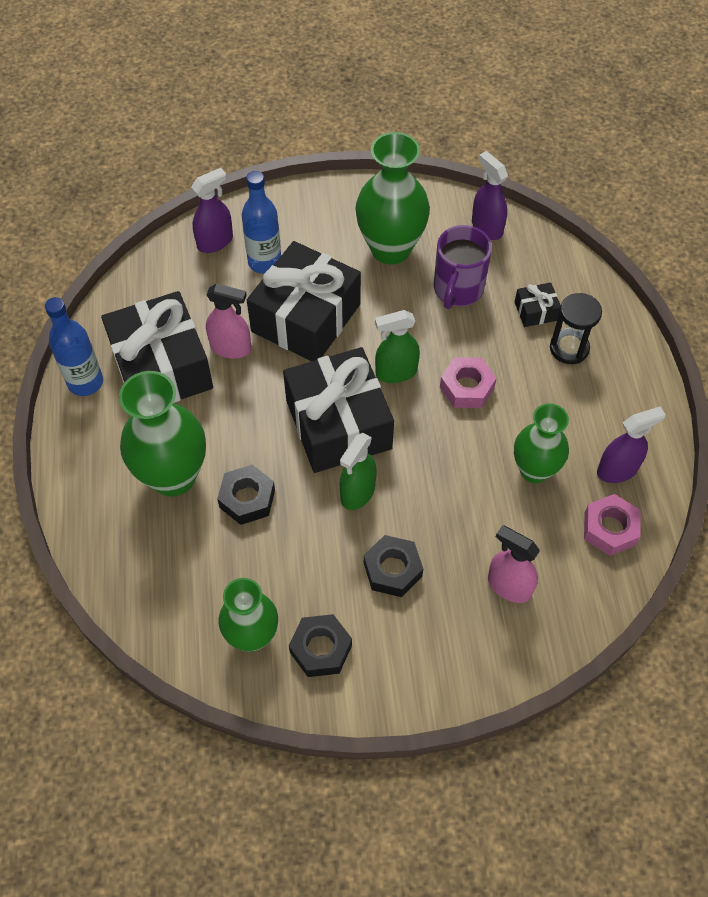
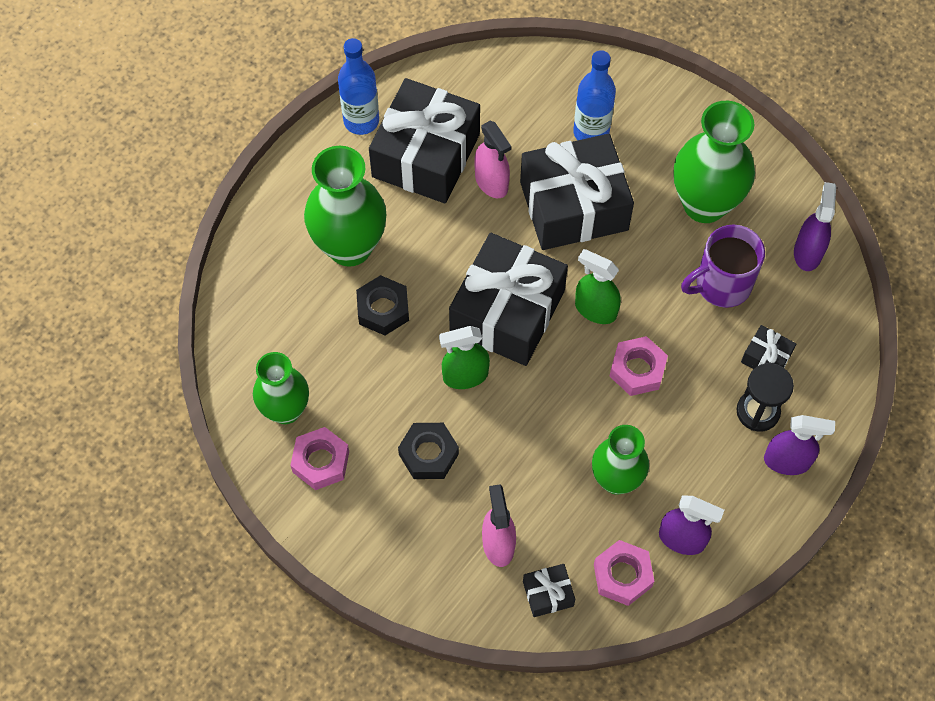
camera: 45 degrees right, 5 degrees up
purple spray bottle [191,168,233,253] -> purple spray bottle moved to [764,415,835,475]
black nut [289,614,352,677] -> pink nut [290,427,349,490]
none -> black gift [523,564,575,617]

